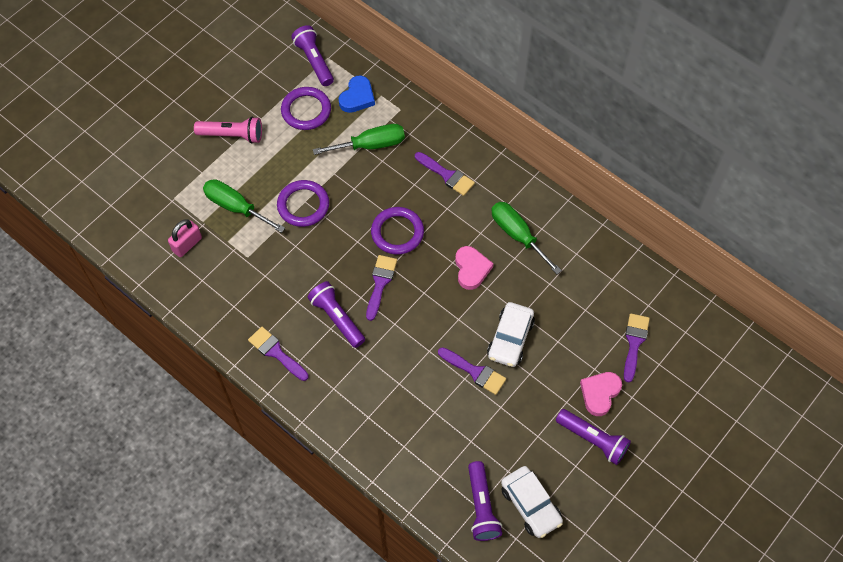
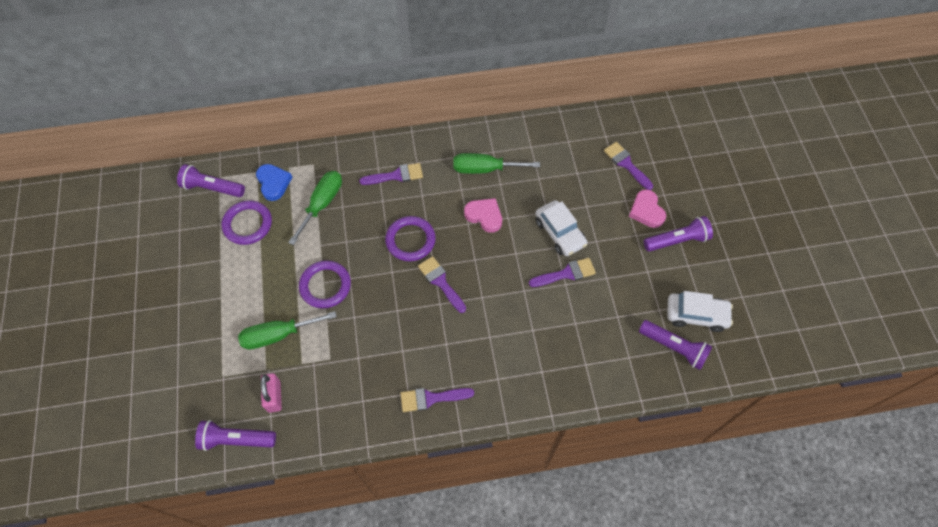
camera: 50 degrees left, 0 degrees up
pink flashlight [194,117,262,143] -> none
purple flashlight [307,281,365,348] -> purple flashlight moved to [195,420,276,451]

